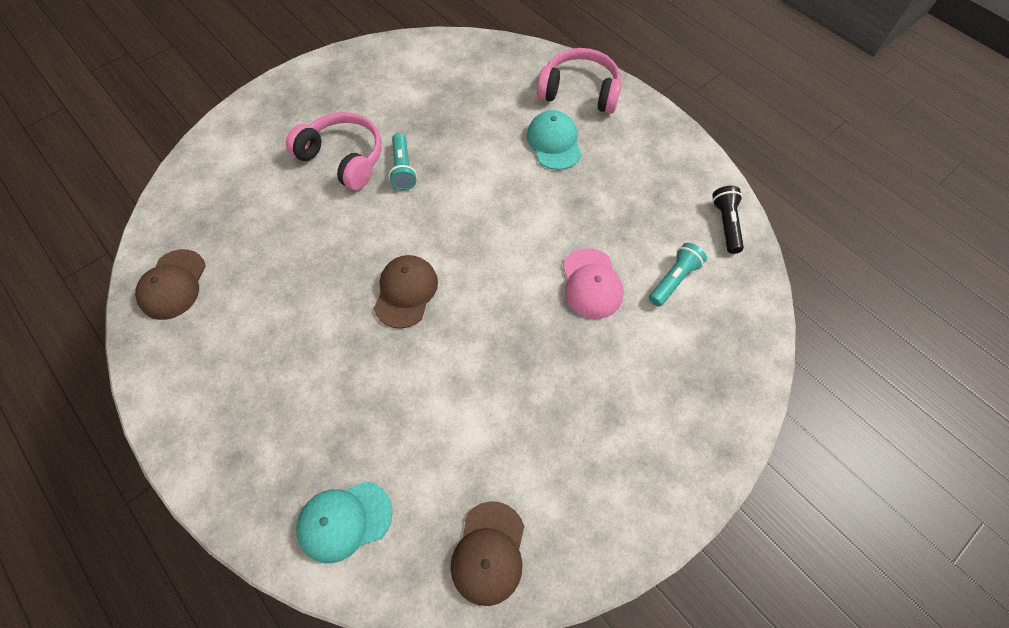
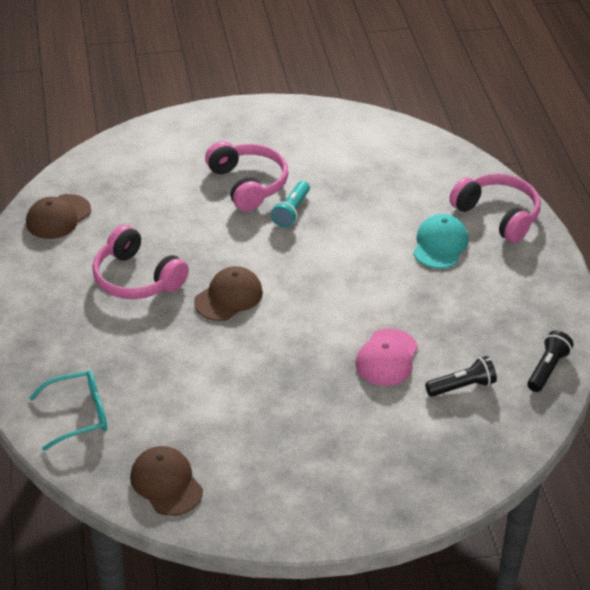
camera: 30 degrees right, 20 degrees down
turquoise cap [296,481,393,563] -> turquoise glasses [29,370,107,451]
brown cap [451,501,524,606] -> brown cap turned 105 degrees clockwise [130,446,203,516]
turquoise flashlight [649,243,707,307] -> black flashlight [425,356,497,397]
none -> pink headphones [92,225,189,299]

